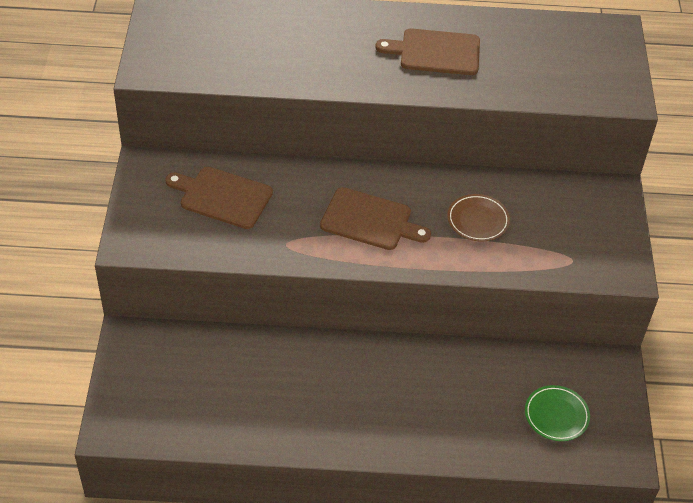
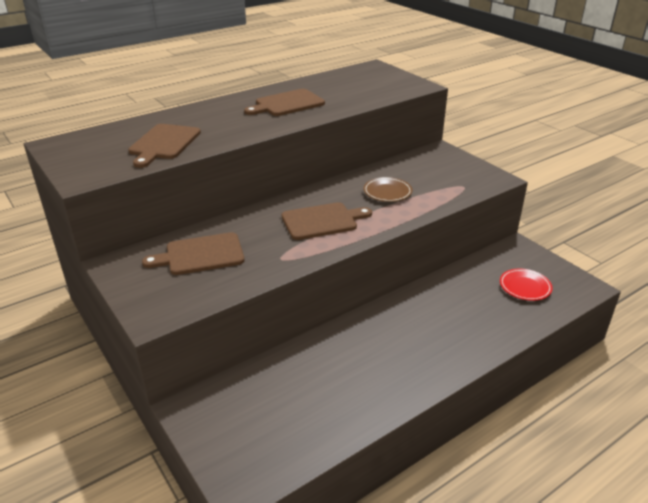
camera: 35 degrees left, 15 degrees down
green plate [525,385,590,441] -> red plate [500,269,553,301]
none -> brown cutting board [128,124,201,168]

